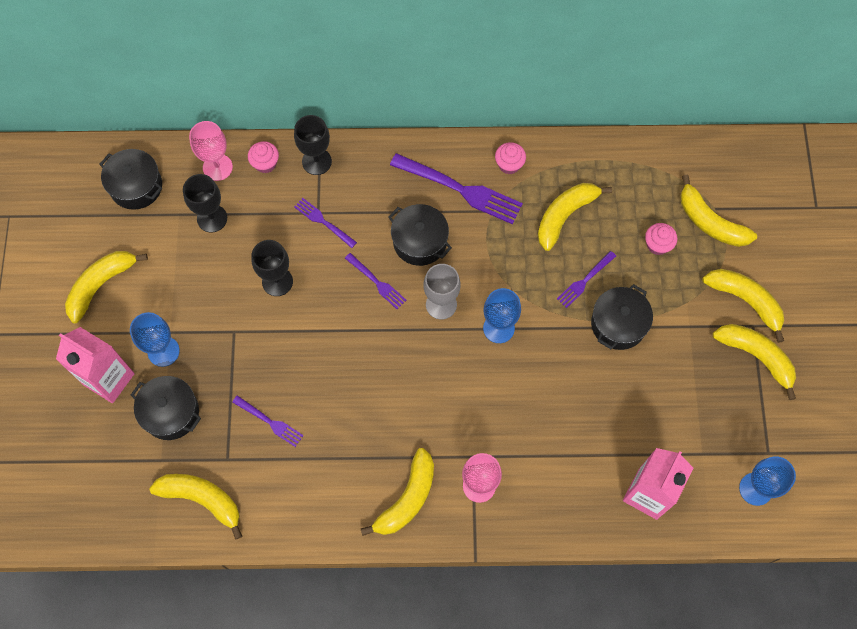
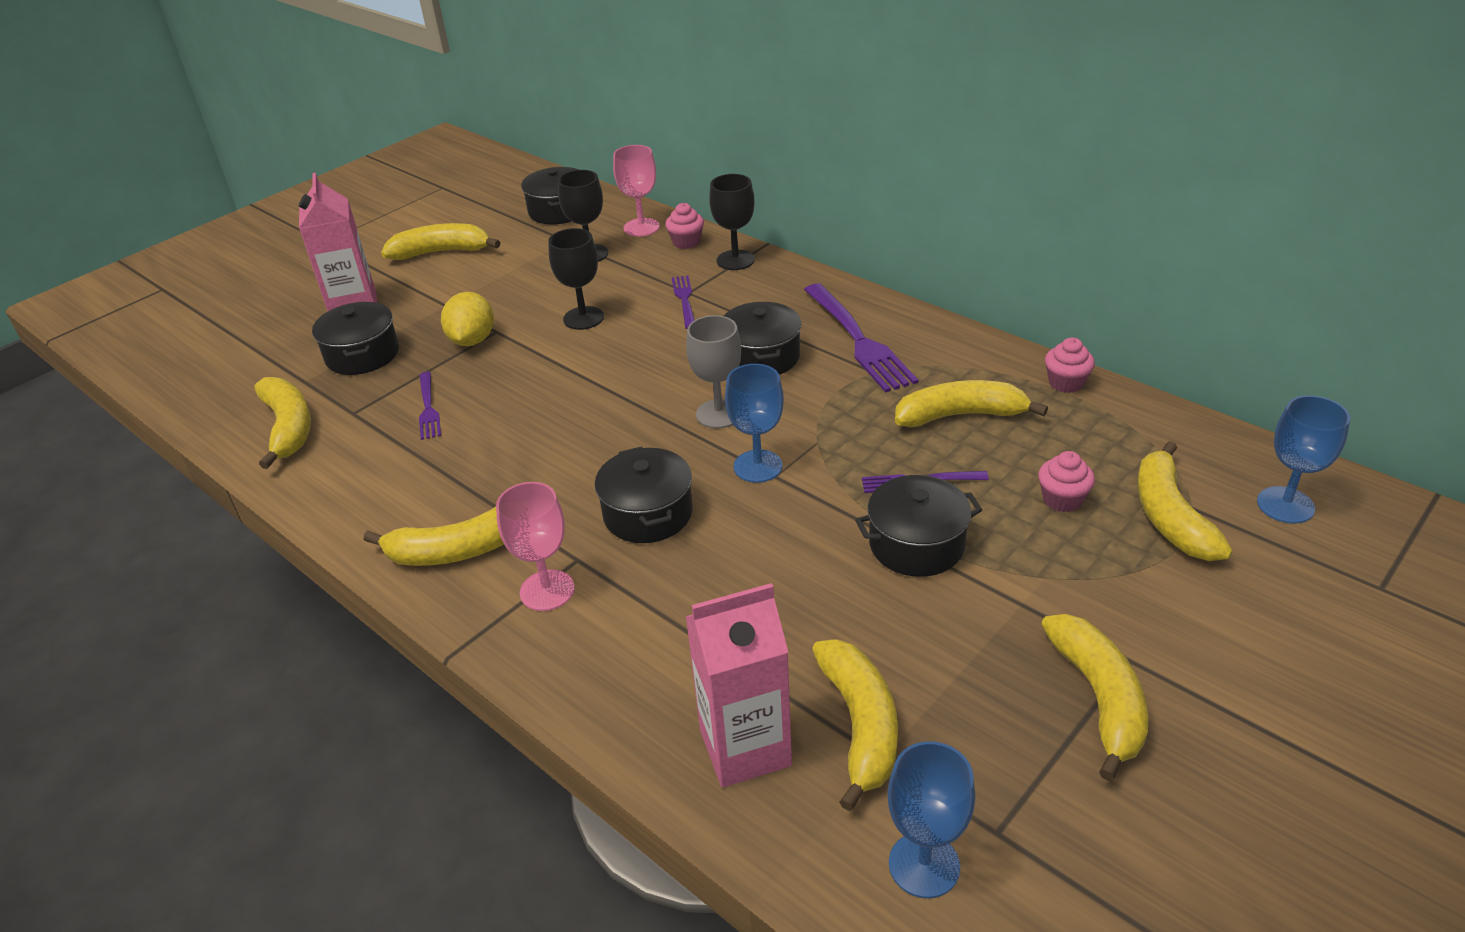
camera: 45 degrees right, 30 degrees down
blue goblet [130,312,180,367] -> blue goblet moved to [1257,395,1350,524]
purple fork [345,253,406,309] -> none
pink cupcake [495,142,526,174] -> pink cupcake moved to [1045,337,1095,393]
yellow banana [703,269,784,343] -> yellow banana moved to [812,639,898,811]
none -> yellow lemon [441,292,494,346]
none -> black pot [595,446,693,543]

